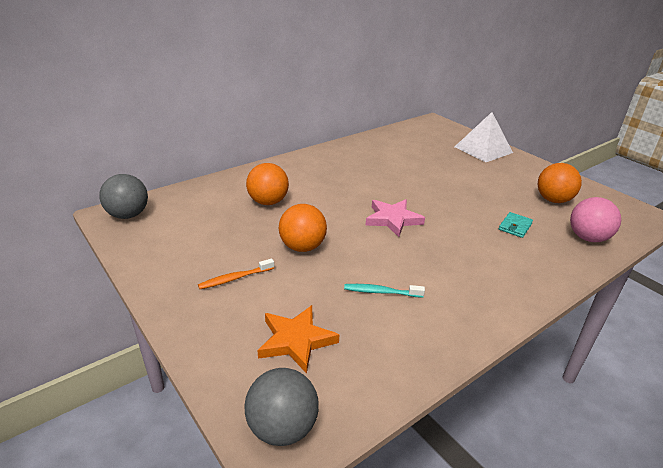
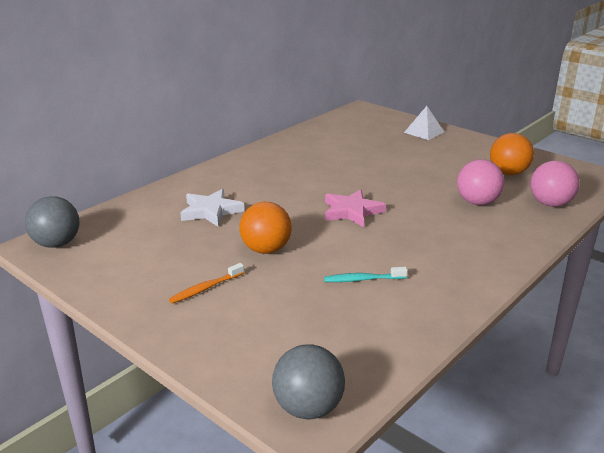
camera: 10 degrees left, 5 degrees down
orange ball [246,163,289,205] -> white star [180,189,244,227]
orange star [258,305,339,374] -> none
white pyramid [455,112,513,162] -> white pyramid [404,106,444,140], size x0.64
turquoise wallet [499,212,533,238] -> pink ball [457,159,505,205]

